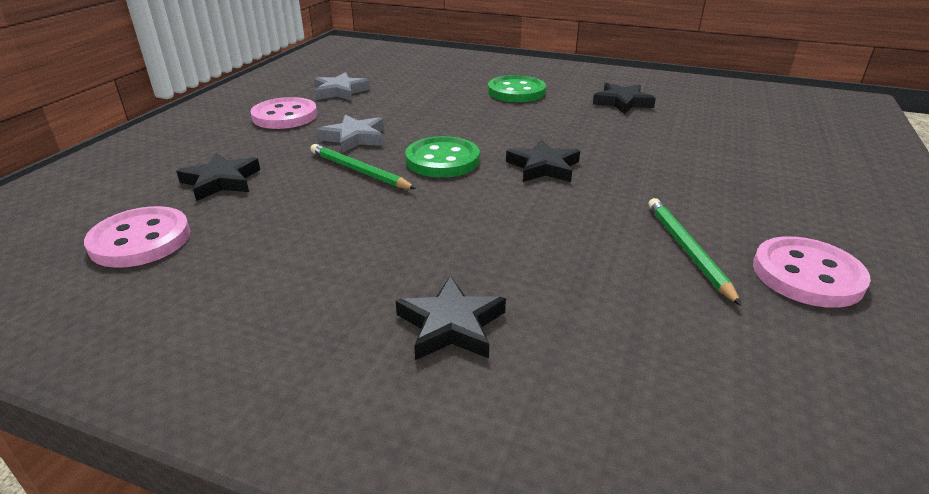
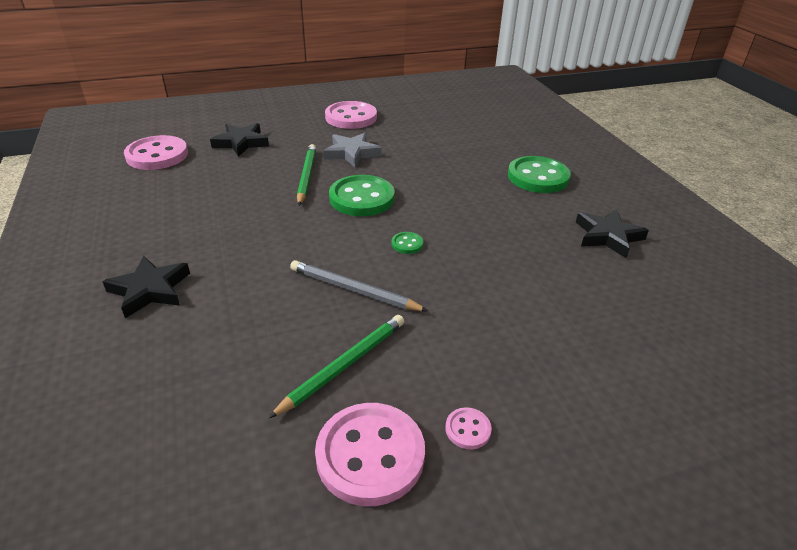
camera: 50 degrees right, 5 degrees up
grey star [314,72,370,101] -> none
black star [506,139,580,182] -> green button [391,232,424,254]
none -> grey pencil [290,260,428,311]
none -> pink button [445,407,492,449]

